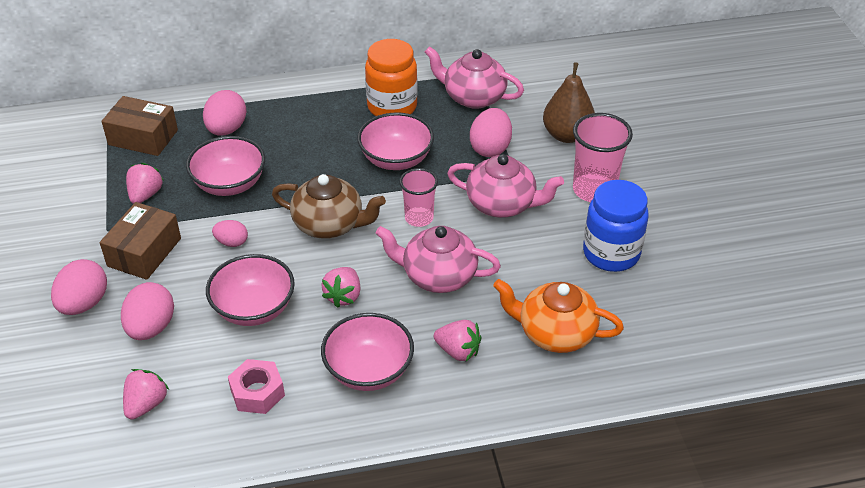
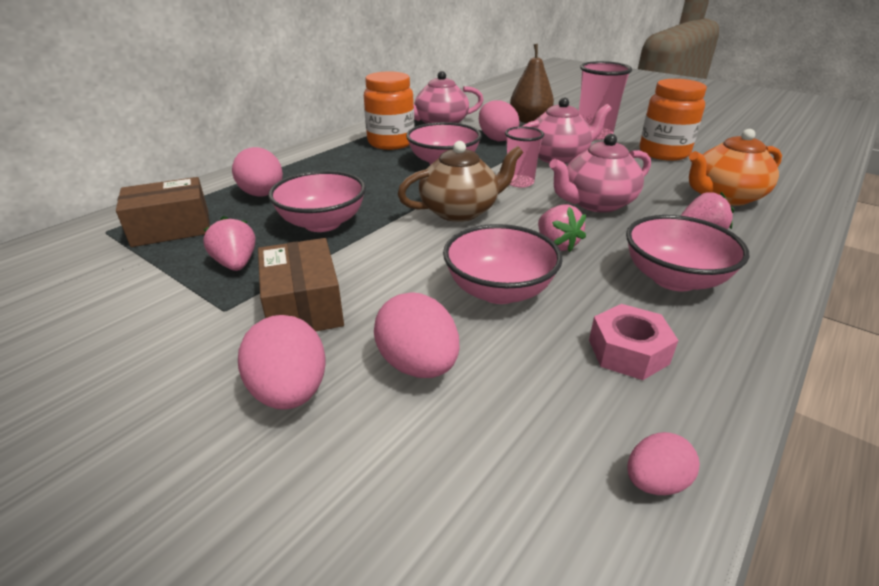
camera: 40 degrees left, 10 degrees down
pink strawberry [123,369,169,420] -> none
pink egg [212,220,248,247] -> pink egg moved to [627,432,700,495]
blue jar [583,180,648,272] -> orange jar [640,79,707,161]

